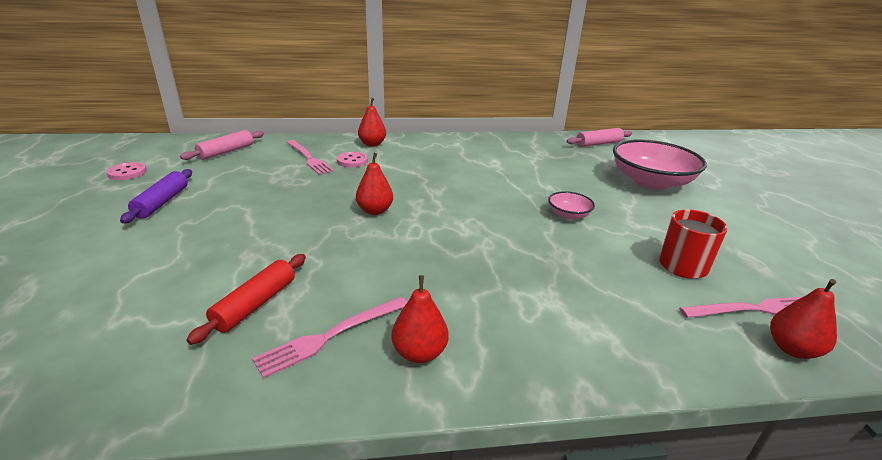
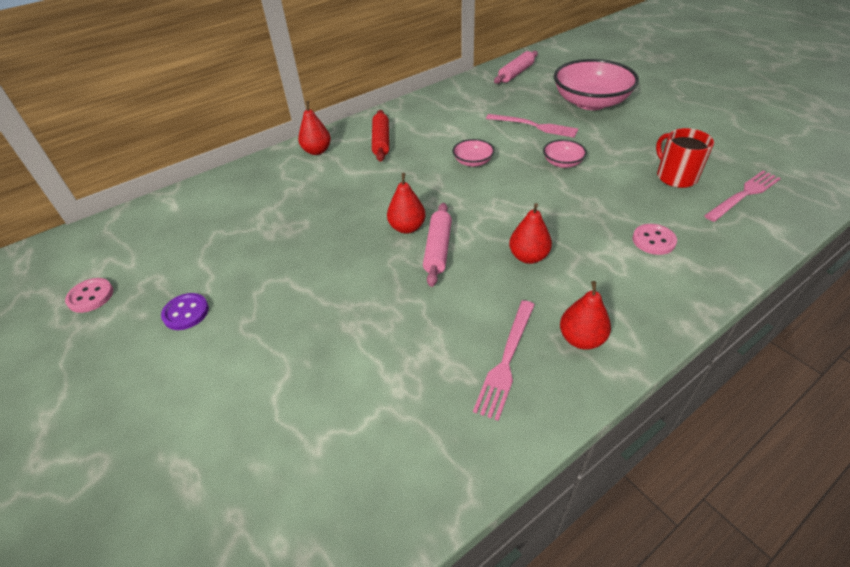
camera: 25 degrees left, 15 degrees up
purple rolling pin [120,169,192,224] -> purple button [161,293,209,330]
pink rolling pin [180,130,264,160] -> pink rolling pin moved to [423,203,452,287]
red rolling pin [186,254,306,345] -> red rolling pin moved to [372,110,389,162]
pink fork [287,140,334,175] -> pink fork moved to [486,114,578,138]
pink button [337,152,368,167] -> pink button moved to [632,224,677,255]
red pear [770,279,837,359] -> red pear moved to [509,203,552,264]
none -> pink bowl [453,139,494,167]

